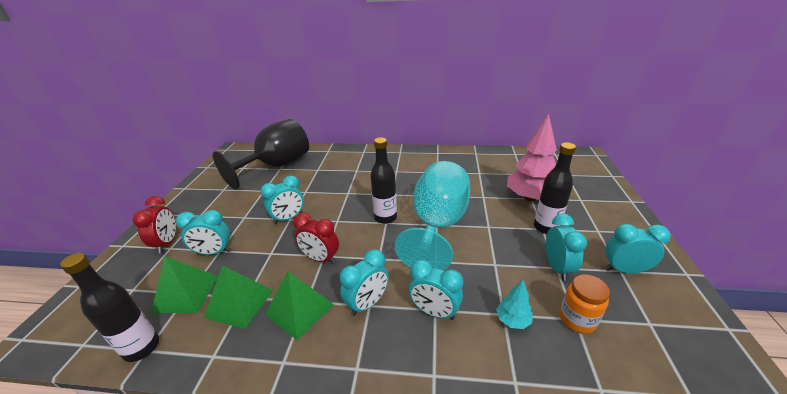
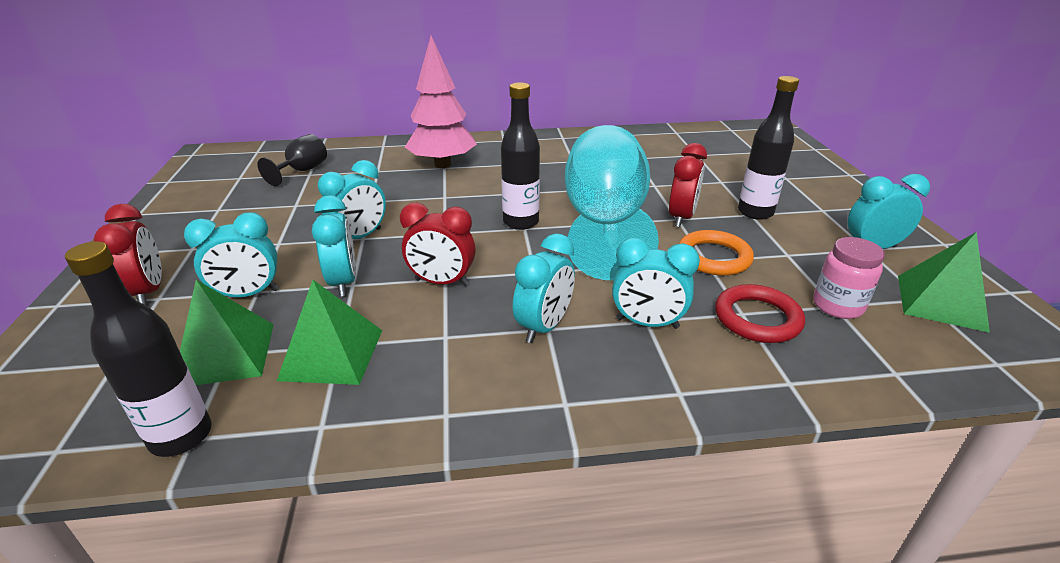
camera: 15 degrees left, 0 degrees up
black goblet [213,119,309,189] -> black goblet [257,134,327,186], size x0.45
green pyramid [265,271,334,340] -> green pyramid moved to [898,232,990,333]
turquoise tree [496,280,533,329] -> red ring [715,284,805,343]
pink tree [507,114,557,202] -> pink tree moved to [405,35,477,168]
turquoise clock [546,214,587,281] -> turquoise clock moved to [312,195,356,297]
orange jar [560,274,610,333] -> pink jar [813,237,885,319]
none -> red clock [669,143,707,228]
none -> orange ring [679,230,754,276]

